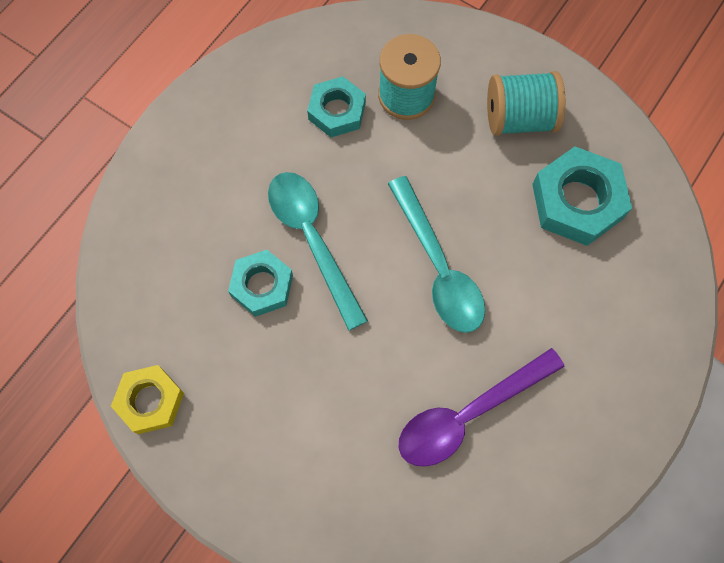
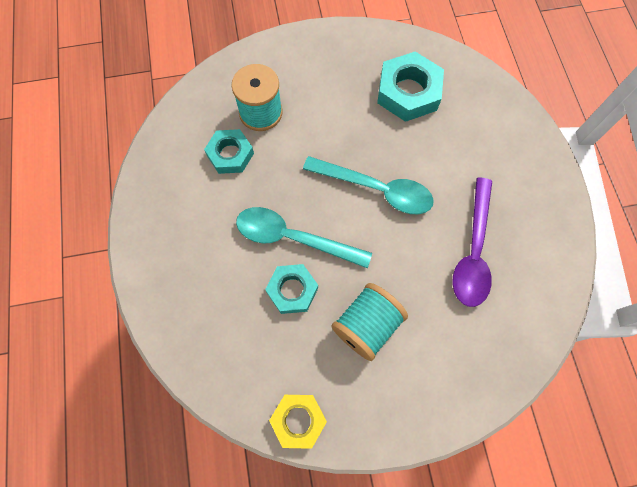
camera: 45 degrees left, 0 degrees up
turquoise spool [487,71,565,136] -> turquoise spool moved to [331,283,408,361]

